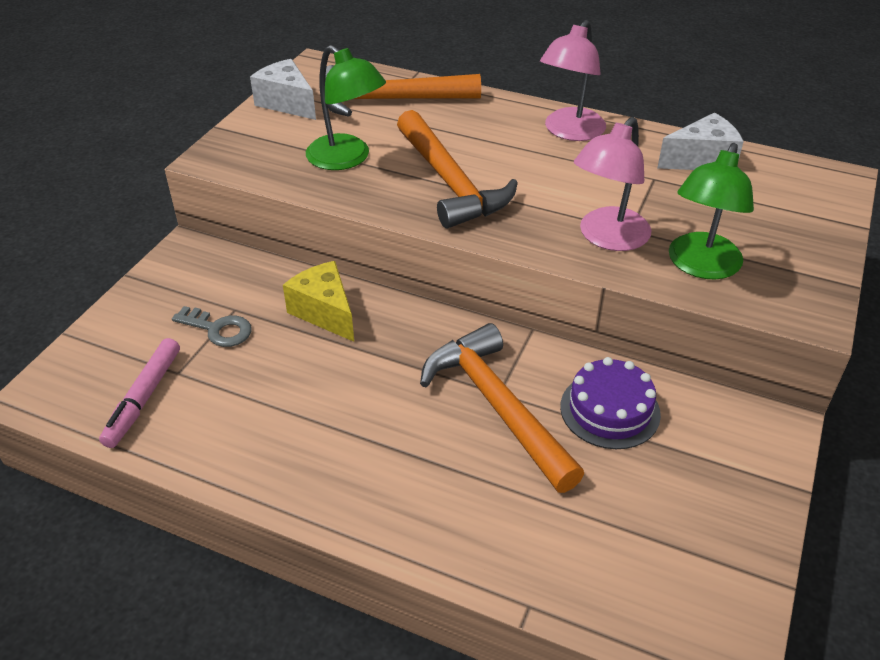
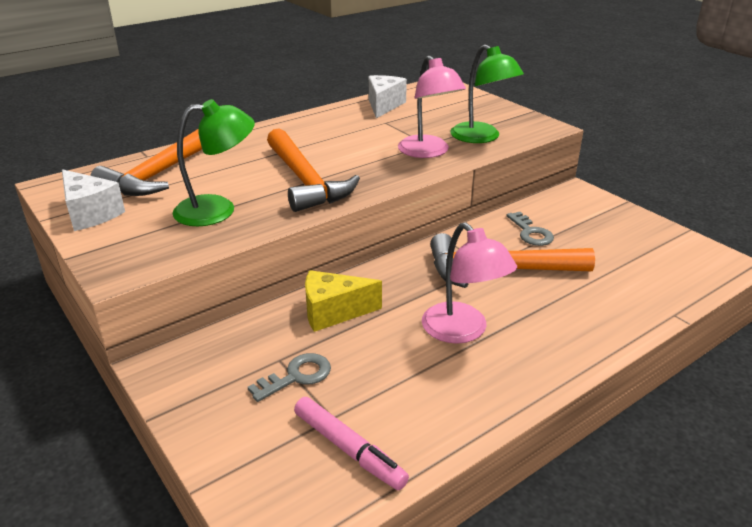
camera: 60 degrees left, 10 degrees down
white cheese [250,59,316,120] -> white cheese turned 120 degrees counterclockwise [62,169,125,231]
orange hammer [397,110,518,228] -> orange hammer turned 60 degrees clockwise [267,128,360,212]
pink lamp [540,20,606,141] -> pink lamp moved to [422,222,517,344]
purple cake [560,357,661,449] -> grey key [506,212,554,246]

